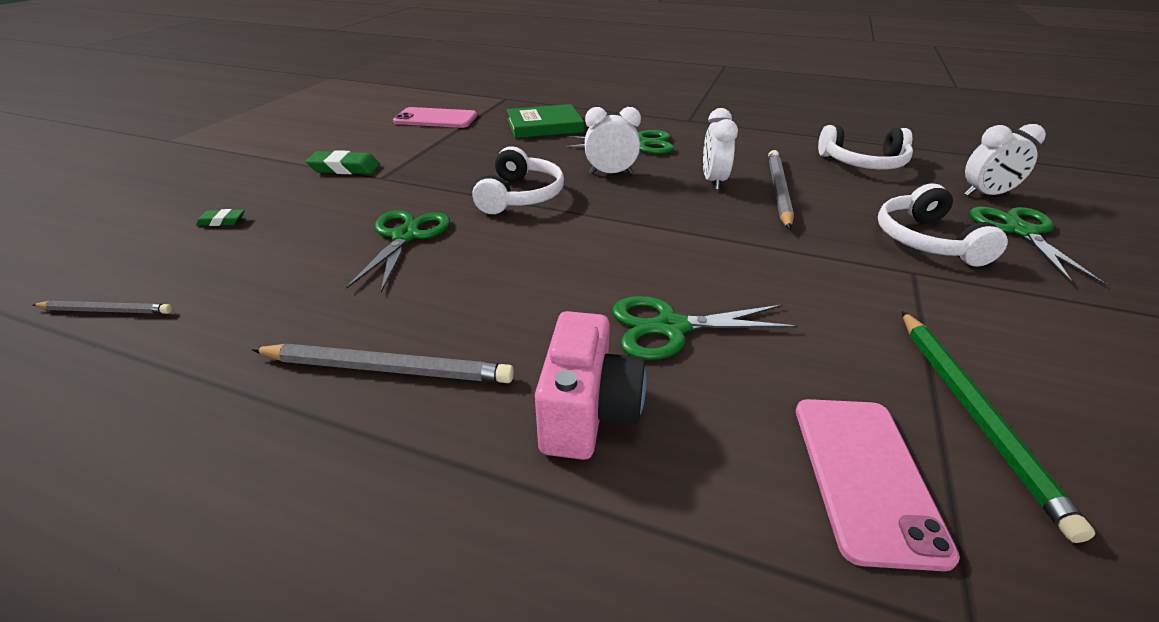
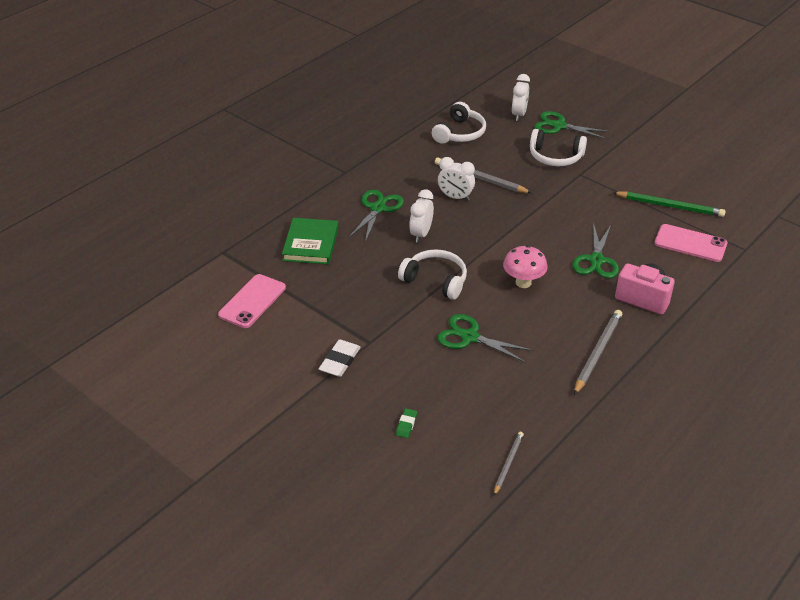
camera: 70 degrees left, 5 degrees up
green eraser [306,150,380,174] -> white eraser [319,340,361,377]
none -> pink mushroom [503,245,548,288]

